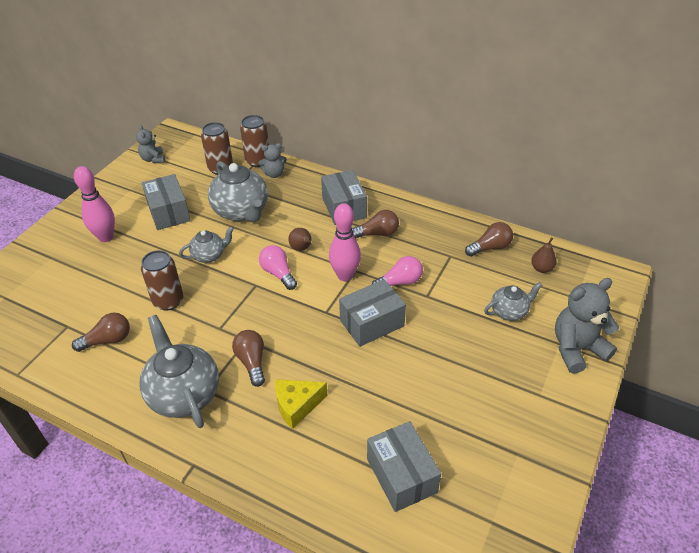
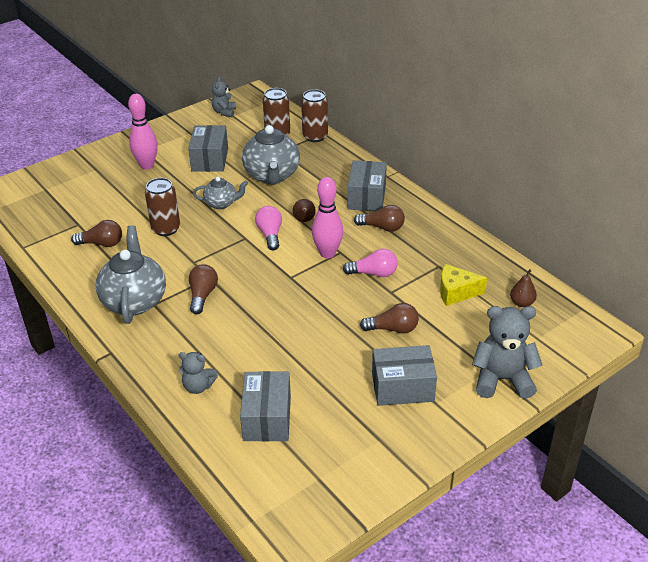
camera: 25 degrees right, 5 degrees down
grey teddy bear [258,143,287,178] -> grey teddy bear moved to [179,352,218,394]
yellow cheese [275,379,328,429] -> yellow cheese moved to [440,264,487,306]
grey box [339,279,406,347] -> grey box moved to [372,345,437,406]
brown light bulb [465,222,513,257] -> brown light bulb moved to [360,303,419,333]
grey teapot [484,282,543,321] -> none

